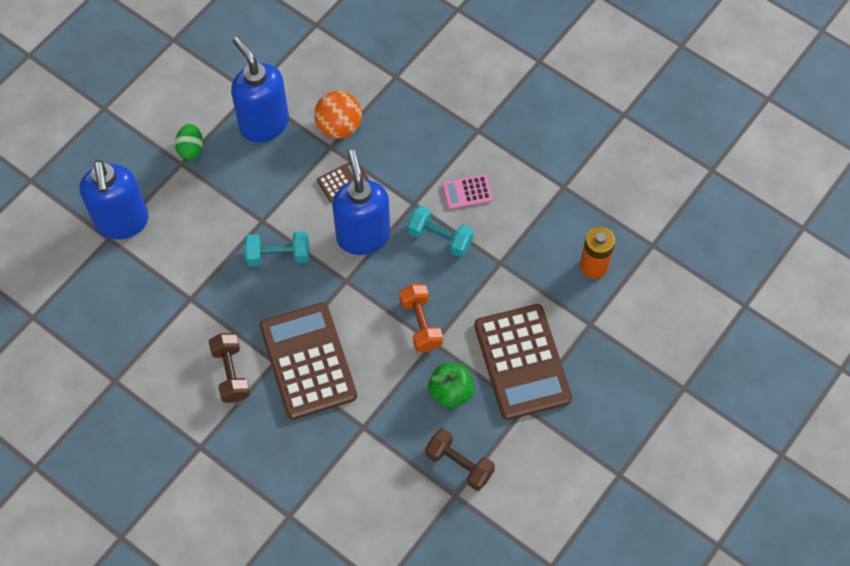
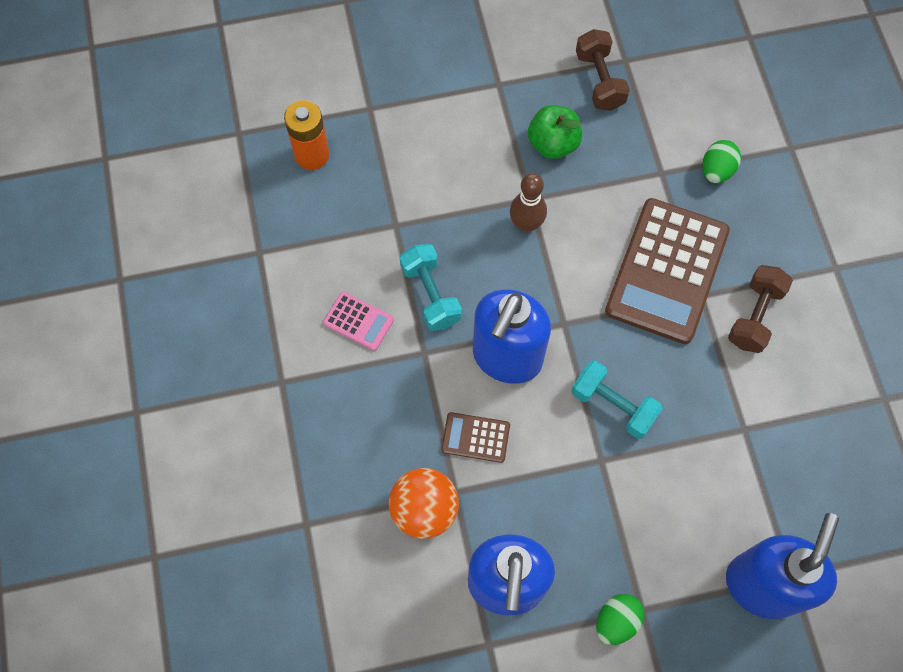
camera: 140 degrees left, 5 degrees up
orange dumbbell [399,284,443,352] -> brown bowling pin [510,173,547,233]
brown calculator [474,304,572,420] -> none
none -> green egg [703,140,741,183]

